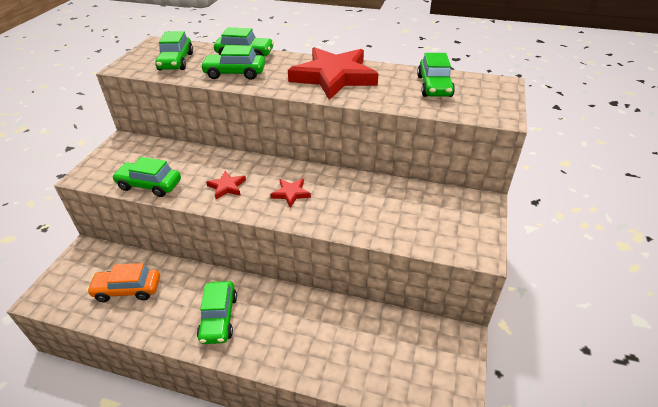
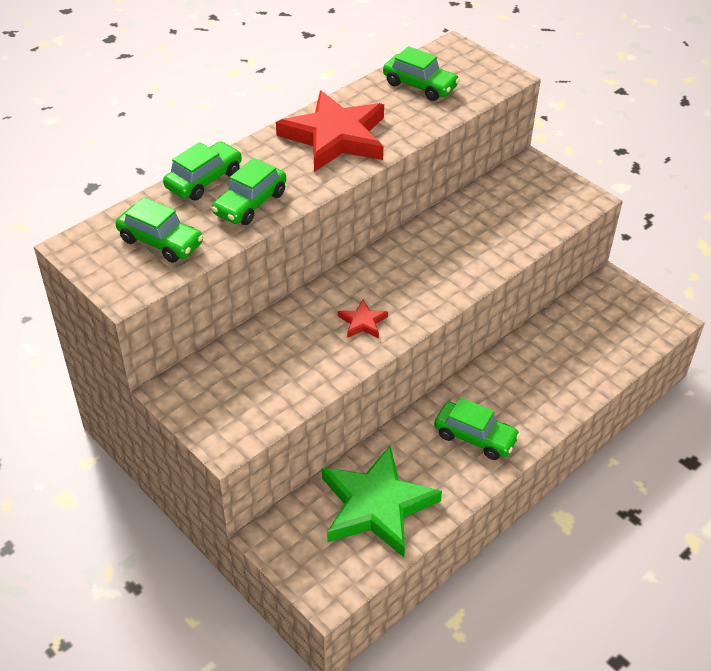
camera: 60 degrees left, 5 degrees up
orange car [87,263,160,302] -> green star [322,445,442,557]
green car [112,157,181,197] -> none
red star [270,178,311,208] -> none

